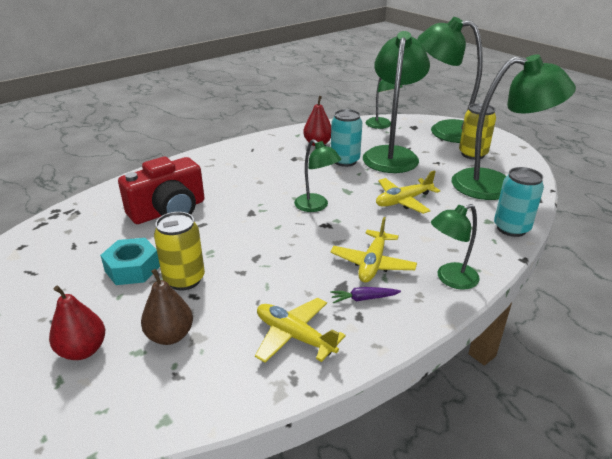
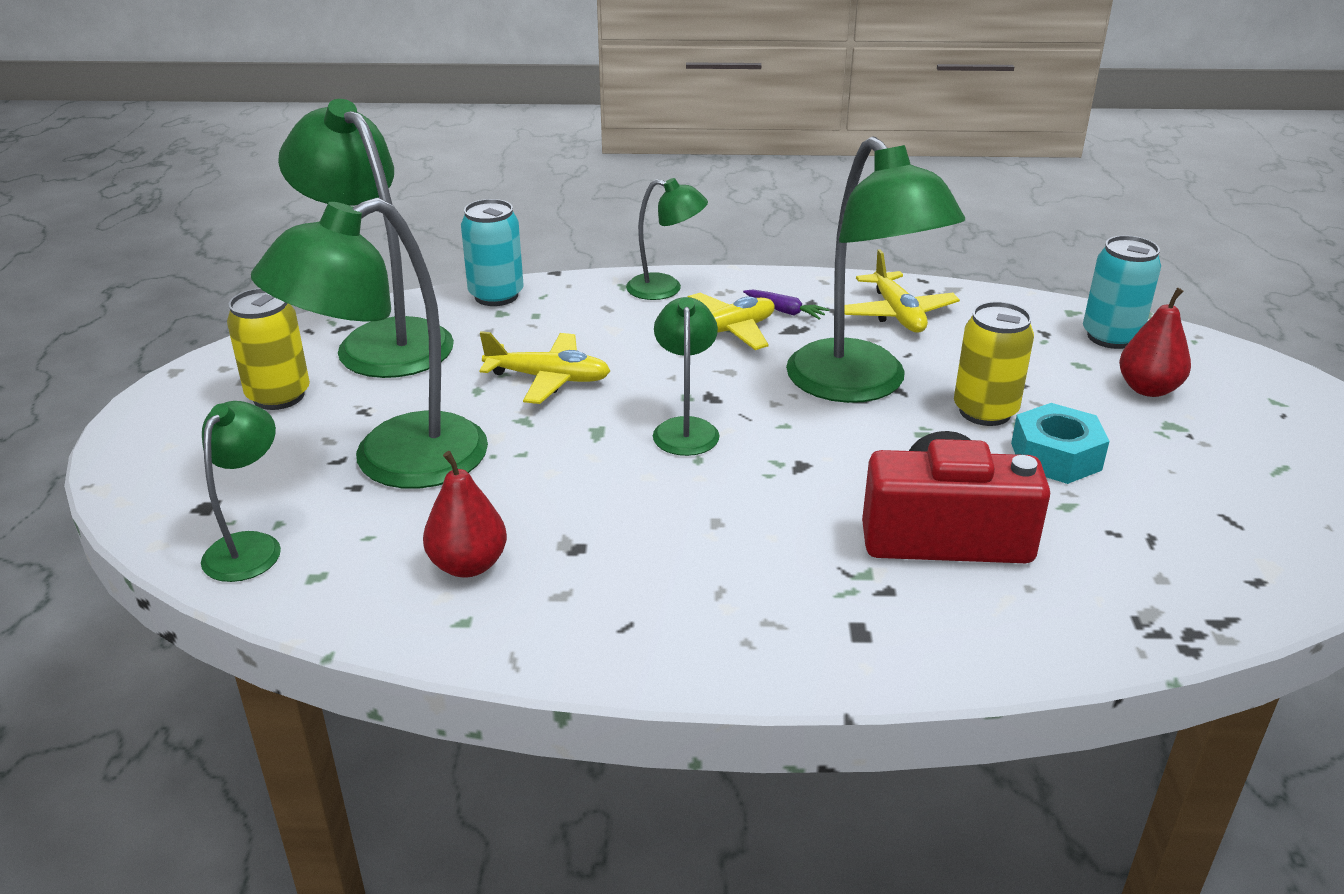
camera: 140 degrees left, 0 degrees up
brown pear [141,269,193,345] -> none
turquoise can [331,109,362,167] -> turquoise can moved to [1083,235,1161,349]
green lamp [417,17,483,143] -> green lamp moved to [786,136,965,403]

